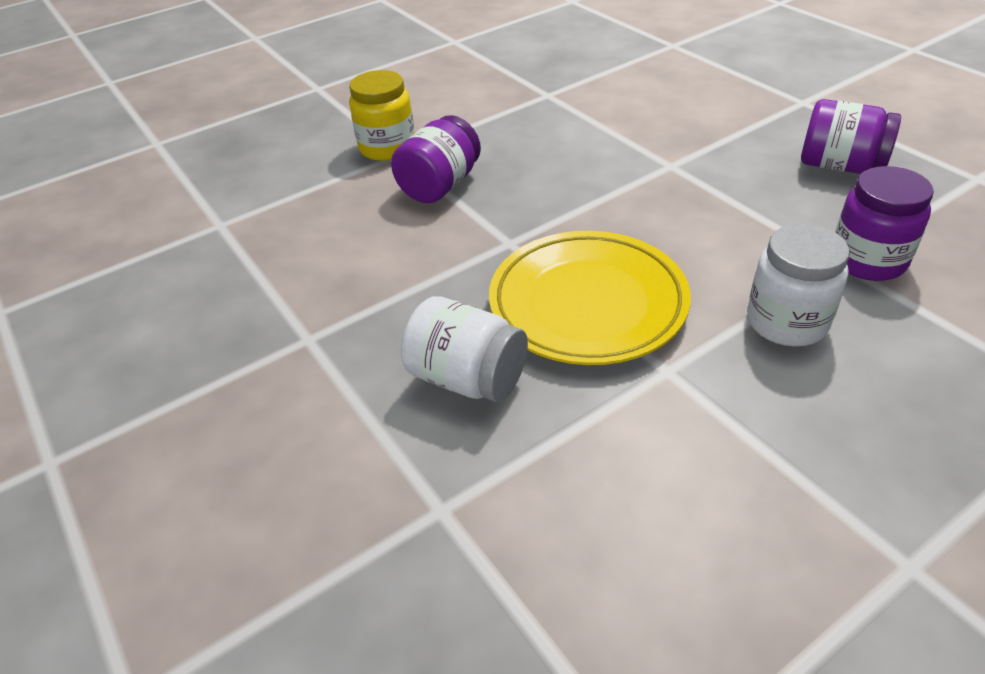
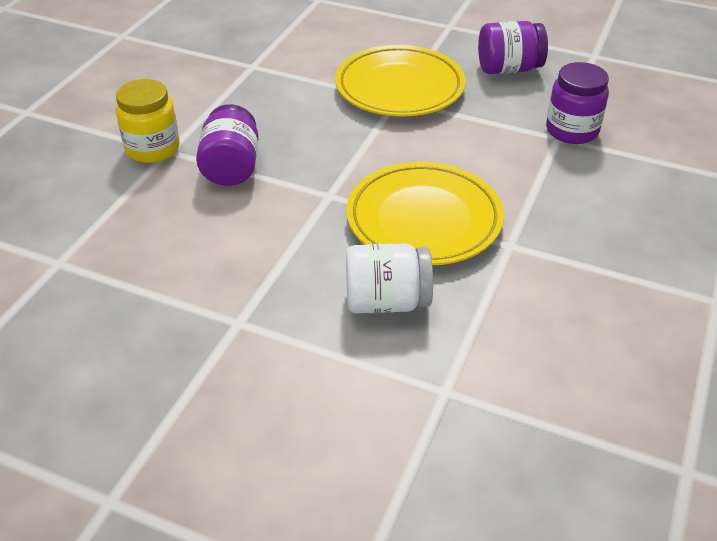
camera: 35 degrees left, 0 degrees up
white jar [747,224,850,346] -> none
none -> yellow plate [335,45,465,117]

